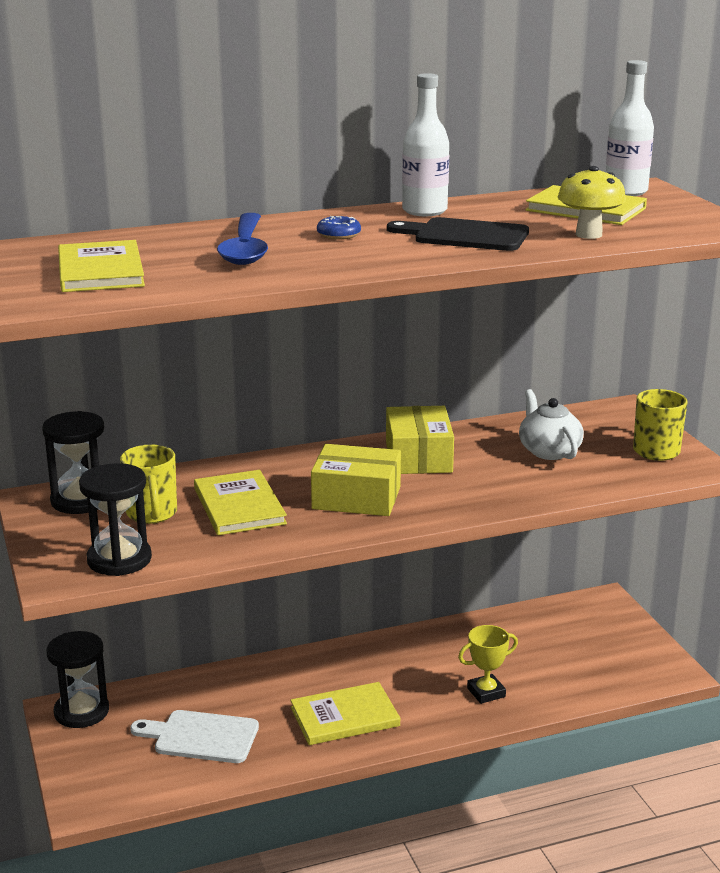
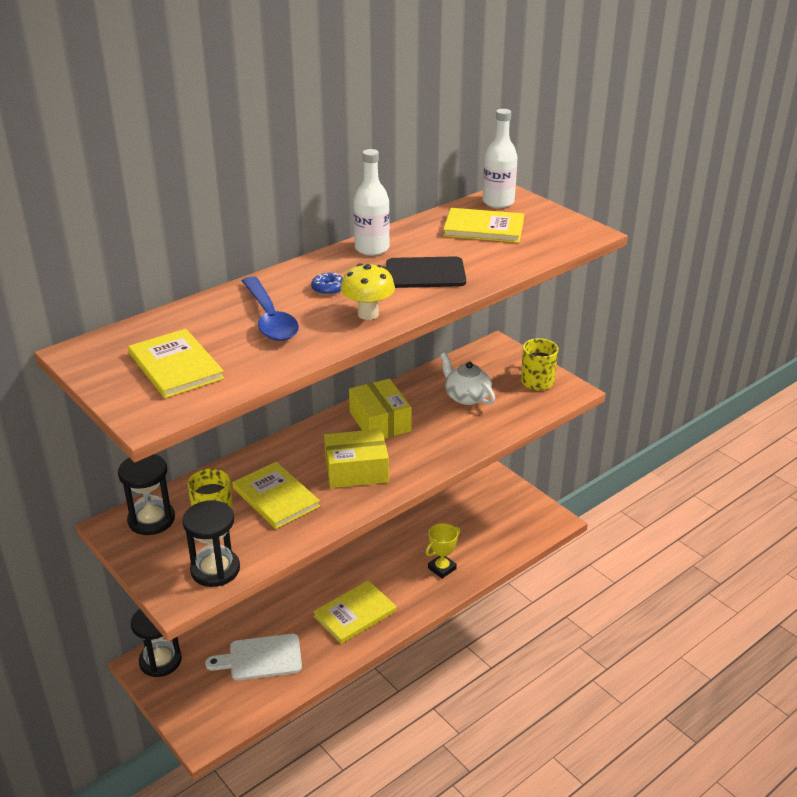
camera: 20 degrees left, 10 degrees up
yellow mushroom [558,166,626,239] -> yellow mushroom moved to [341,263,395,320]

